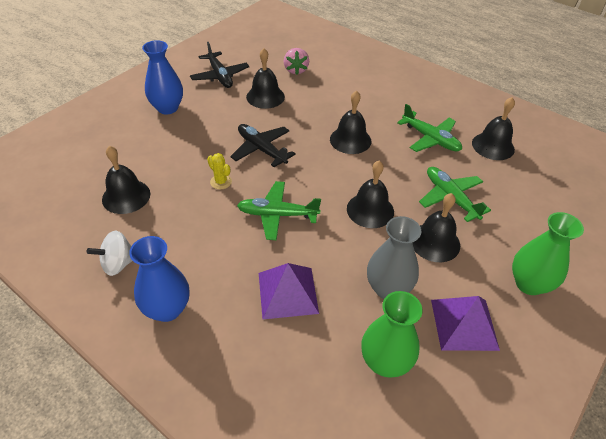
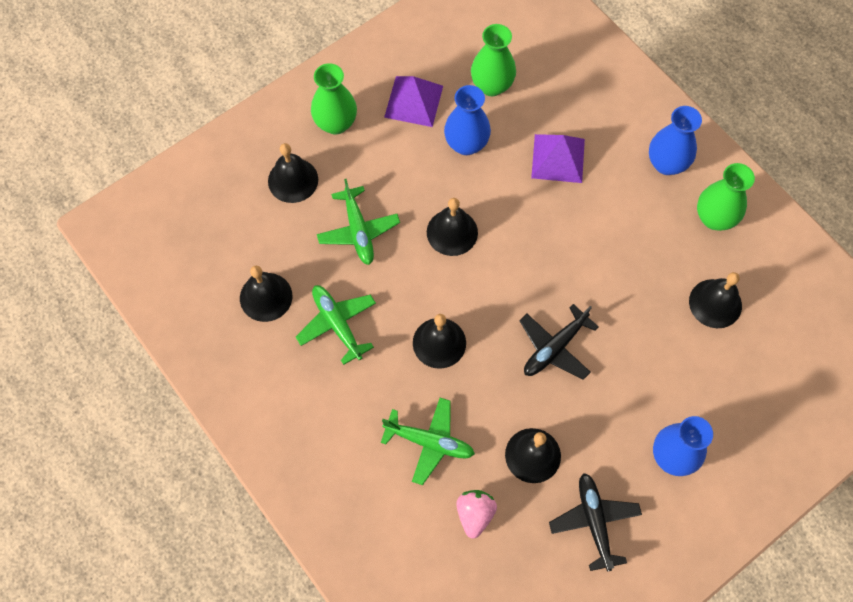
camera: 165 degrees left, 20 degrees up
white spinning top [87,231,132,276] -> green vase [697,163,755,231]
yellow cactus [207,153,232,189] -> none
black plane [230,124,296,167] -> black plane turned 75 degrees clockwise [519,304,599,380]
green plane [237,181,321,240] -> green plane moved to [381,398,475,485]
grey vase [367,216,421,299] -> blue vase [444,85,491,155]
black bell [413,193,460,262] -> black bell moved to [268,143,318,203]

